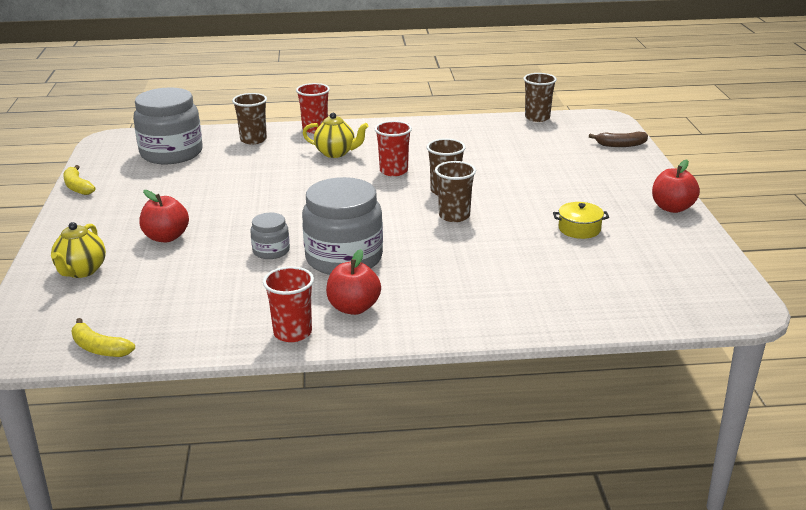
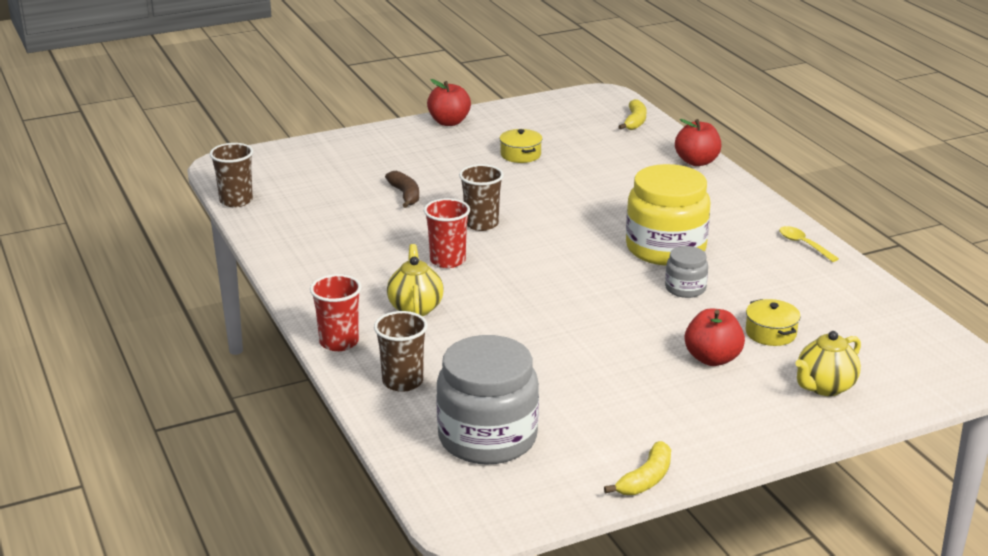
camera: 110 degrees left, 0 degrees up
yellow teapot [51,222,106,278] -> yellow teapot turned 150 degrees clockwise [795,331,861,396]
yellow banana [71,318,135,357] -> yellow banana moved to [618,99,647,130]
red cup [263,266,314,342] -> yellow spoon [779,226,839,262]
grey jar [302,177,383,275] -> yellow jar [626,164,711,266]
red apple [326,249,381,315] -> red apple moved to [675,119,721,166]
brown cup [435,161,476,222] -> none
brown banana [589,131,648,147] -> brown banana moved to [385,171,419,208]
none -> yellow pot [746,299,801,346]

